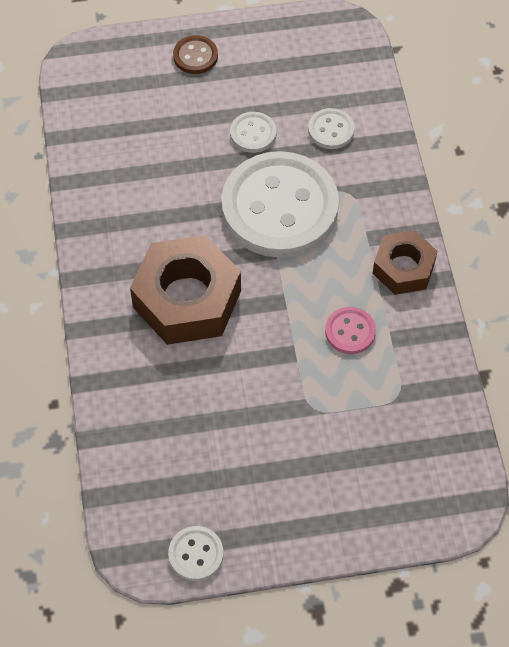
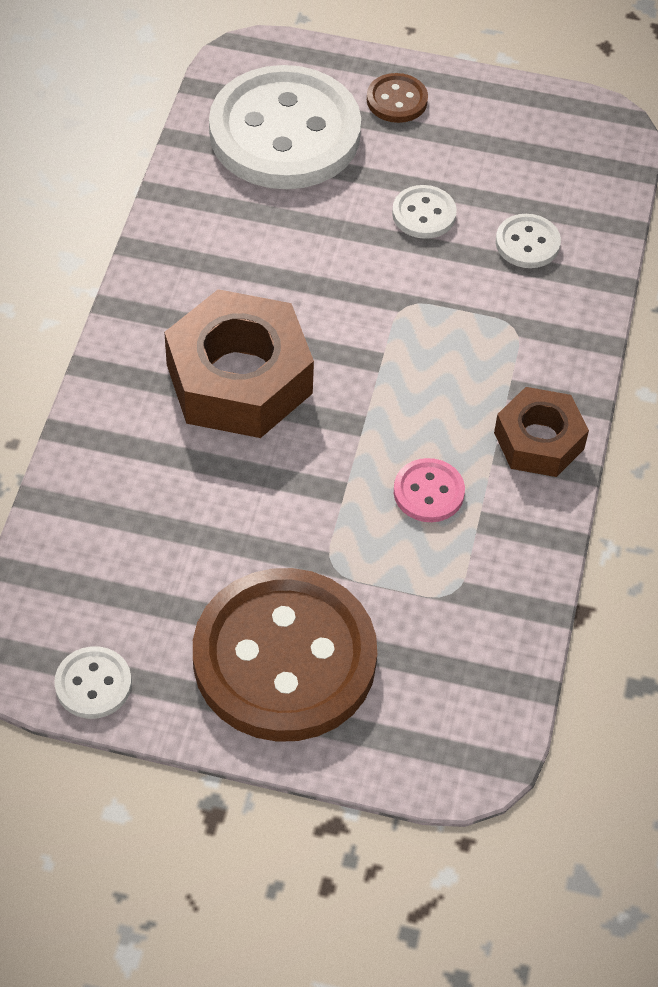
camera: 20 degrees right, 5 degrees down
white button [221,151,339,258] -> white button moved to [209,65,361,189]
none -> brown button [193,568,377,742]

